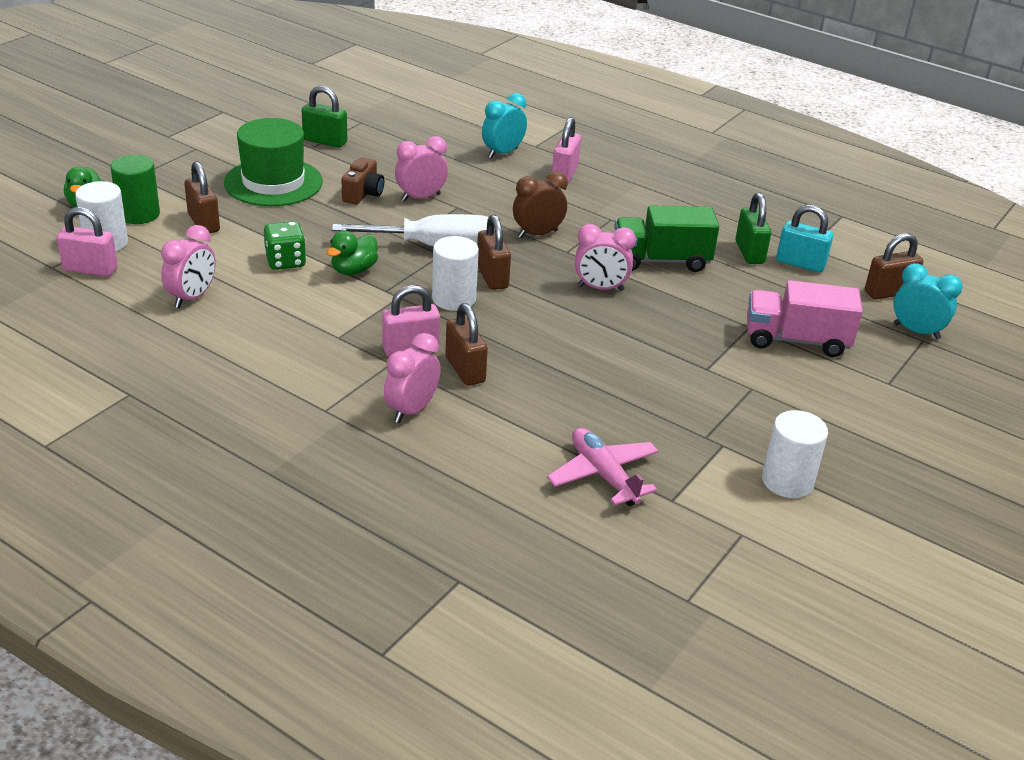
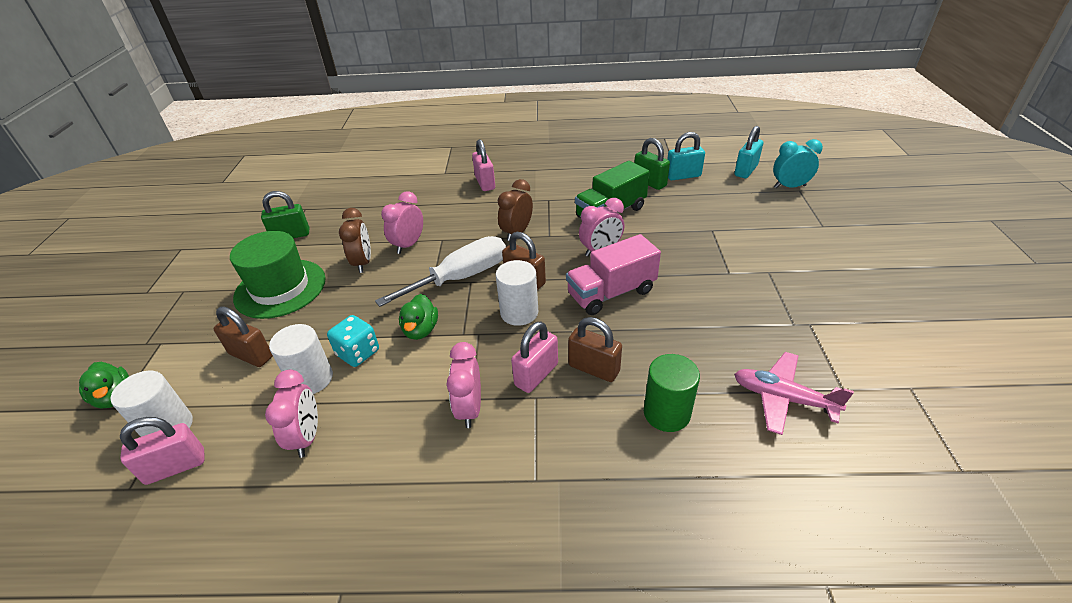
camera: 30 degrees left, 5 degrees up
green cylinder [110,155,160,224] -> green cylinder moved to [644,354,700,432]
green dice [264,221,306,270] -> turquoise dice [327,315,379,367]
brown camera [341,157,384,204] -> brown clock [339,208,371,273]
pink clock [384,333,441,423] -> pink clock moved to [447,342,481,428]
turquoise clock [482,93,527,158] -> none
pink truck [747,280,863,357] -> pink truck moved to [566,234,661,315]
white cylinder [762,410,828,498] -> white cylinder moved to [269,324,333,394]
brown padlock [865,233,923,300] -> turquoise padlock [734,126,763,178]

